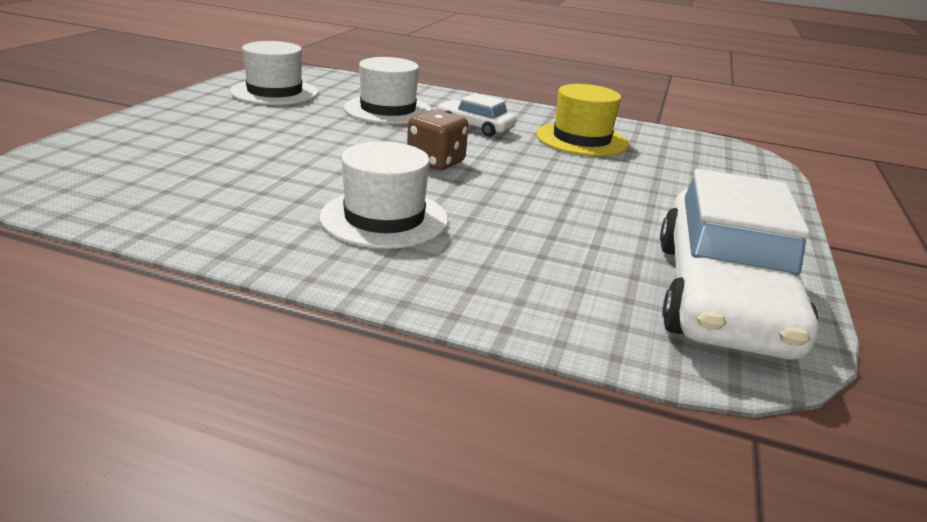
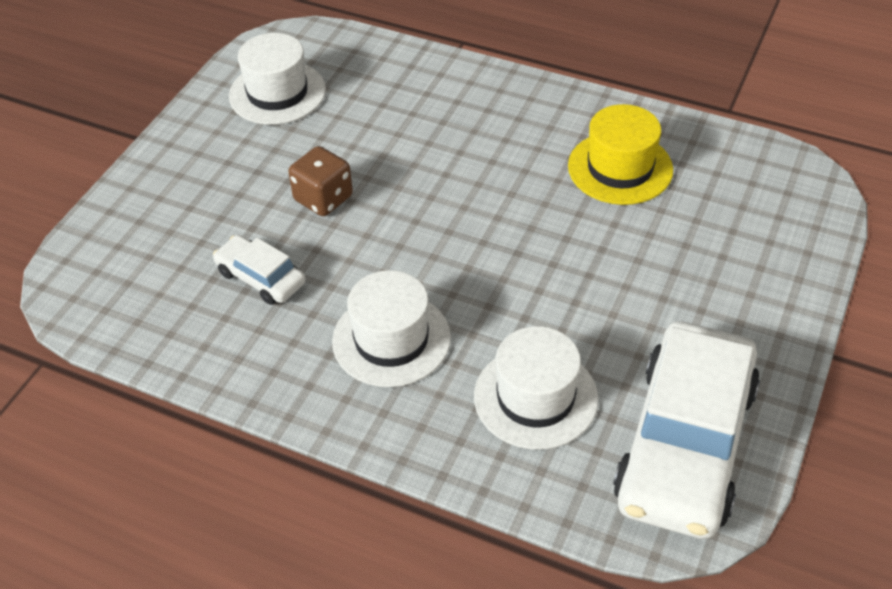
camera: 10 degrees right, 20 degrees up
white hat [344,57,432,124] -> white hat moved to [474,326,598,450]
brown dice [407,109,468,170] -> brown dice moved to [288,146,353,216]
white car [437,93,517,137] -> white car moved to [213,235,306,305]

